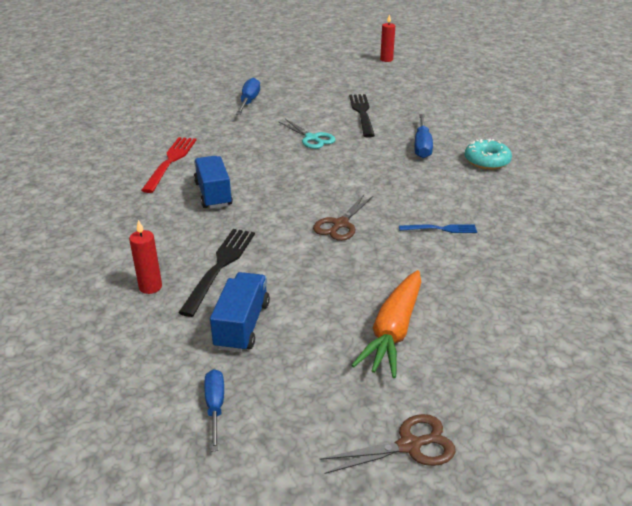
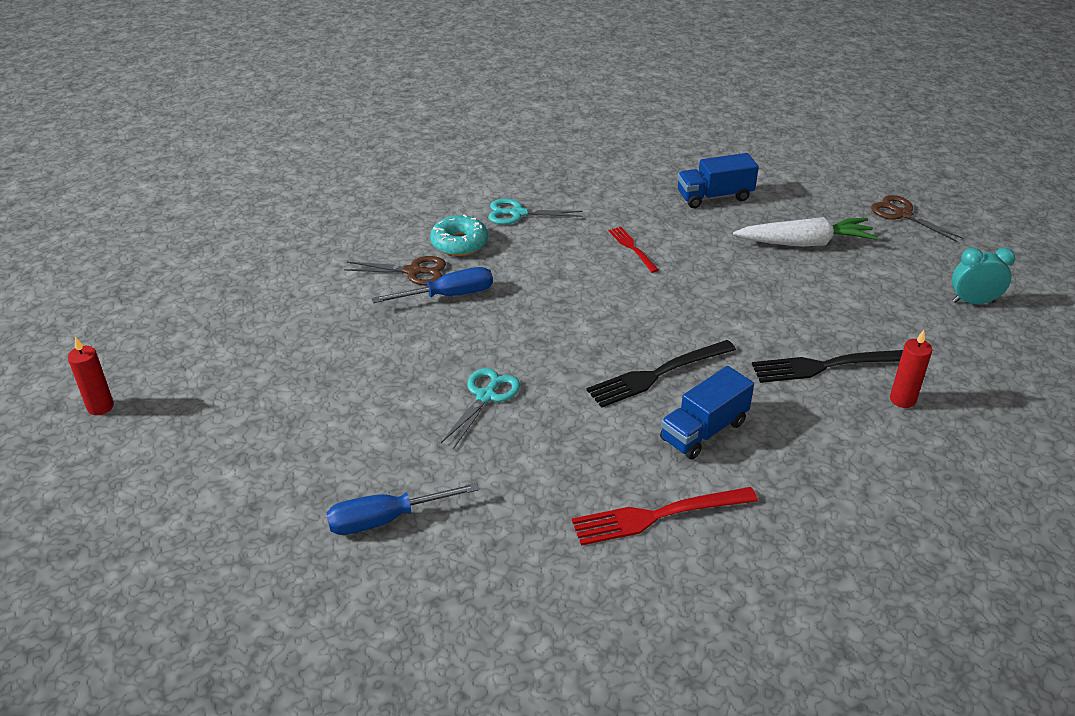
camera: 115 degrees left, 5 degrees up
blue screwdriver [204,369,224,451] -> turquoise clock [952,248,1015,304]
blue truck [210,272,270,352] -> blue truck moved to [677,153,759,208]
brown scissors [313,195,373,241] -> brown scissors moved to [344,256,446,285]
black fork [349,94,375,138] -> black fork moved to [587,340,736,408]
orange carrot [351,270,421,378] -> white carrot [733,217,878,247]
blue fork [399,224,477,233] -> red fork [609,227,659,273]
none -> turquoise scissors [488,199,583,225]

